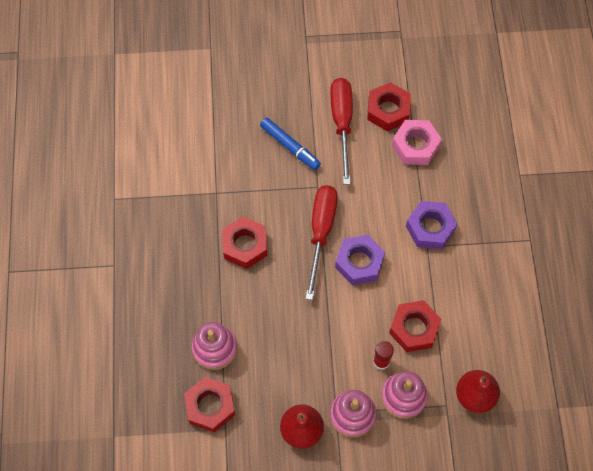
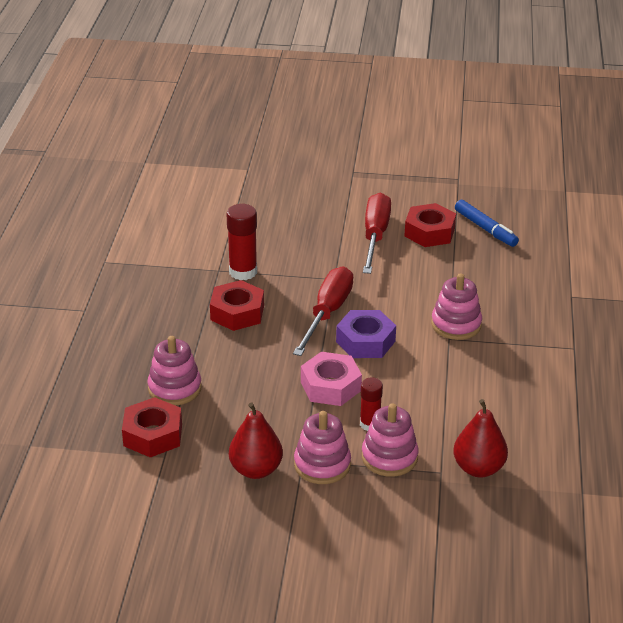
camera: 10 degrees right, 30 degrees down
blue marker [260,117,321,170] -> blue marker moved to [455,200,519,247]
red nut [389,300,441,352] -> none
pink nut [392,120,442,165] -> pink nut moved to [301,352,362,406]
purple nut [406,201,457,249] -> pink stacking toy [431,273,482,340]
none -> red glue stick [227,204,257,280]

